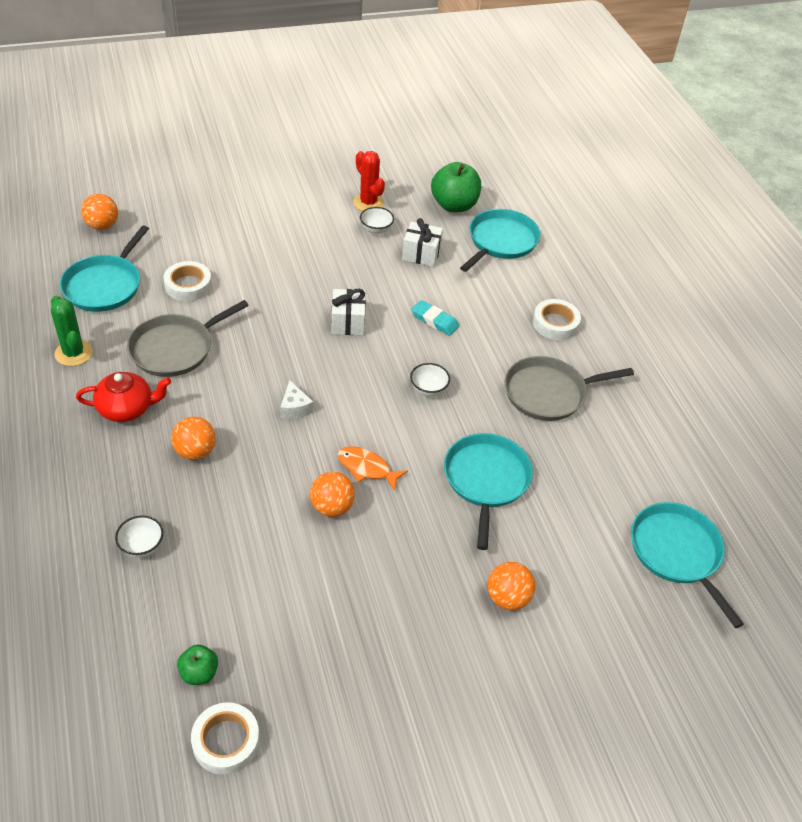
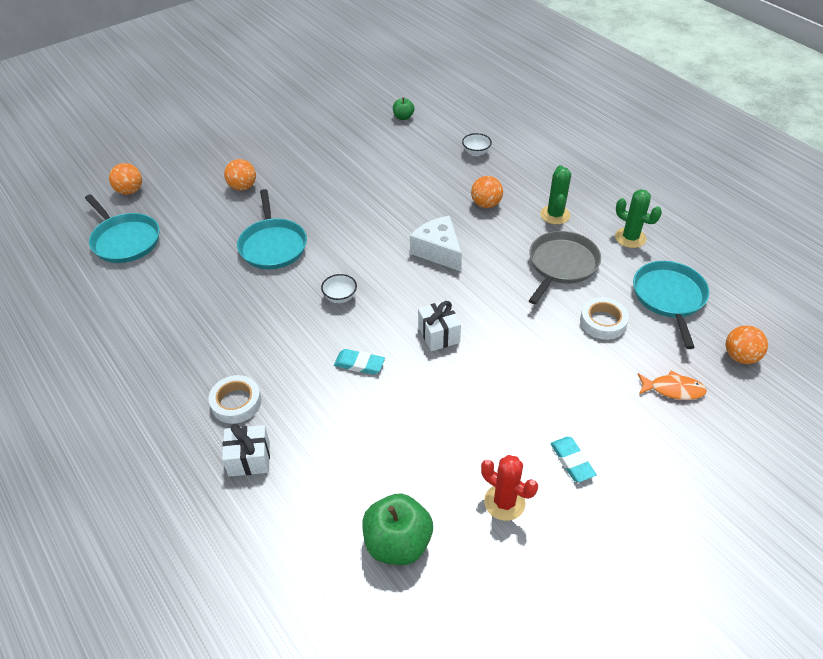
camera: 165 degrees right, 0 degrees up
red teapot [76,372,171,422] -> green cactus [540,165,571,225]
white tape [191,702,260,775] -> none
white cheese [280,380,314,419] -> white cheese [410,216,462,271], size x1.82
orange ball [310,472,355,517] -> orange ball moved to [109,163,142,195]
orange fish [338,446,408,491] -> orange fish moved to [638,371,707,400]
white bowl [360,207,394,234] -> none
white gift [402,218,443,267] -> white gift moved to [222,424,270,477]
turquoise pan [460,209,540,272] -> none
grey pan [505,356,634,421] -> none
none -> turquoise eraser [550,437,597,482]

